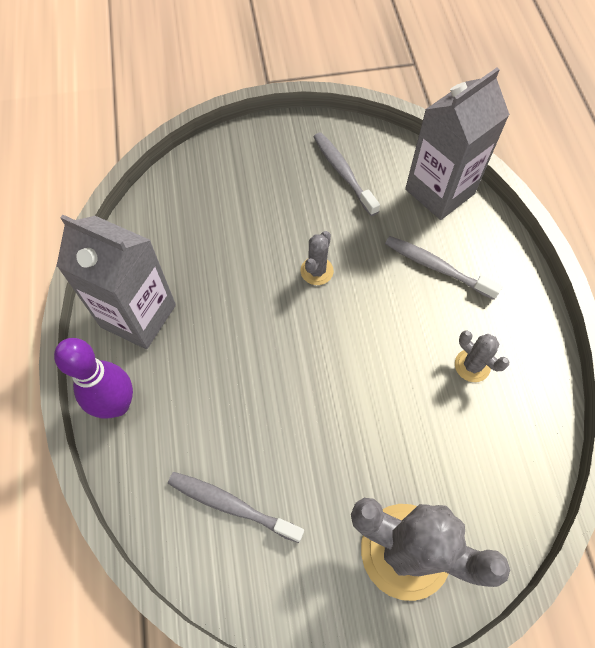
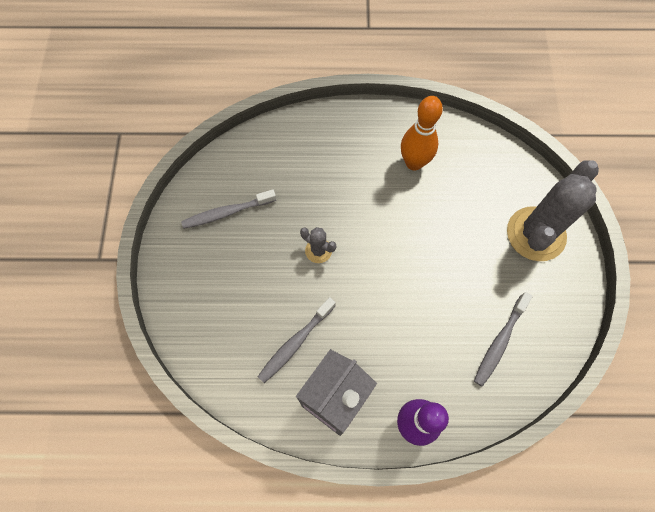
camera: 80 degrees left, 5 degrees up
grey toothbrush [385,236,502,300] -> grey toothbrush moved to [258,297,336,383]
grey carton [405,68,510,220] -> none
grey cactus [455,330,509,382] -> orange bowling pin [401,96,443,170]

